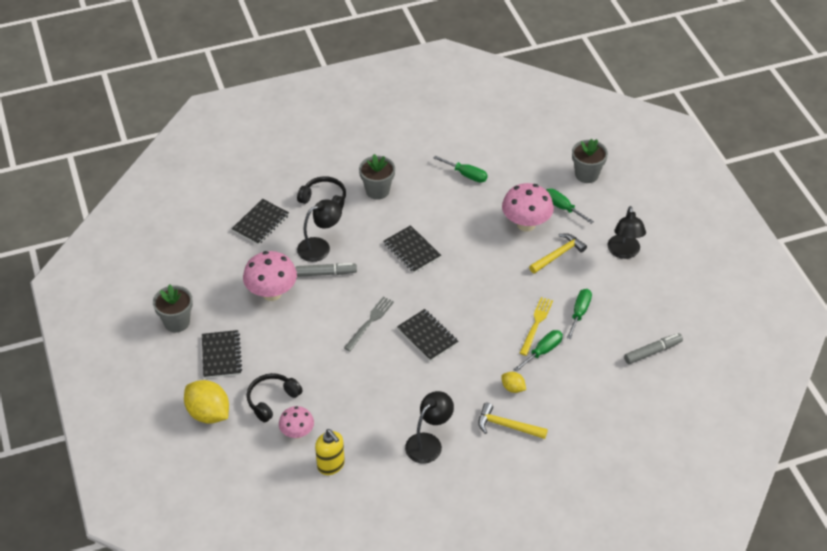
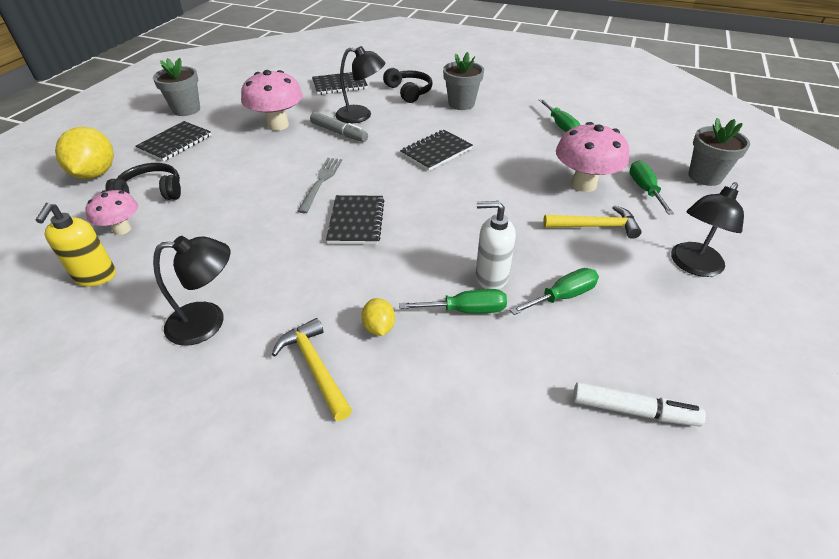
camera: 40 degrees right, 5 degrees down
grey fork [344,296,394,351] -> grey fork turned 60 degrees counterclockwise [298,158,342,213]
black notebook [384,225,441,273] -> black notebook turned 45 degrees clockwise [400,130,473,171]
yellow fork [520,297,553,356] -> white soap dispenser [476,201,516,290]
grey marker [624,333,683,364] -> white marker [573,382,706,427]

